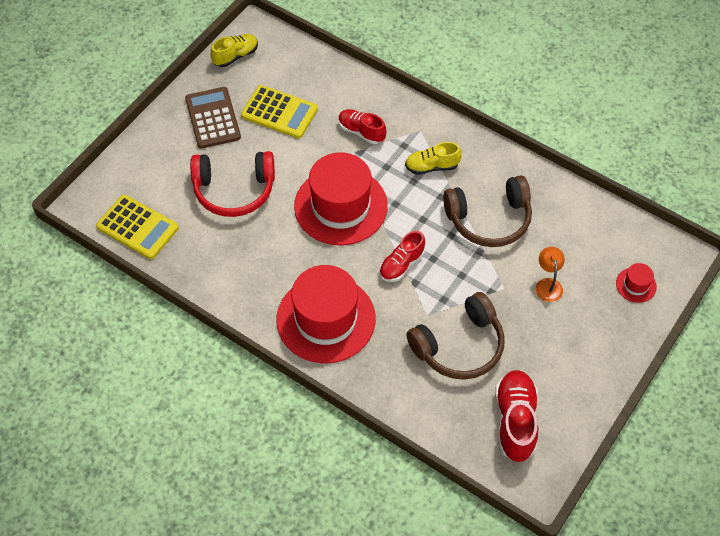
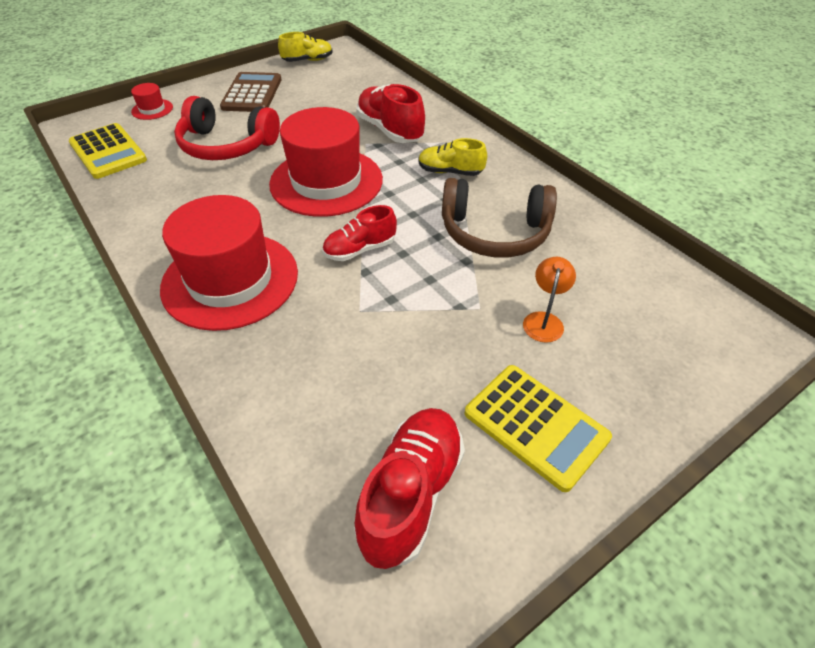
camera: 20 degrees right, 10 degrees down
yellow calculator [241,85,318,138] -> yellow calculator moved to [465,365,612,492]
red shoe [339,109,386,144] -> red shoe [356,84,425,143], size x1.53
brown headphones [406,292,505,380] -> none
red hat [616,263,657,303] -> red hat moved to [131,83,173,120]

